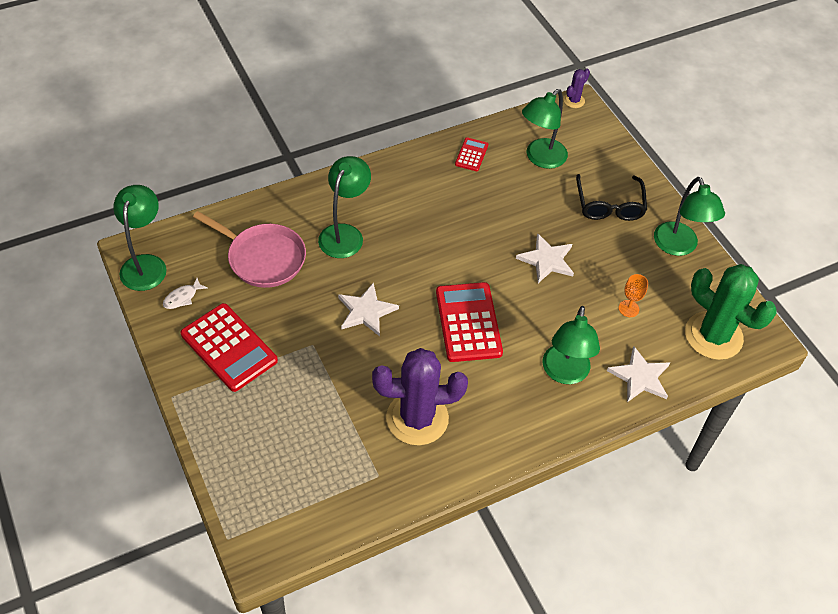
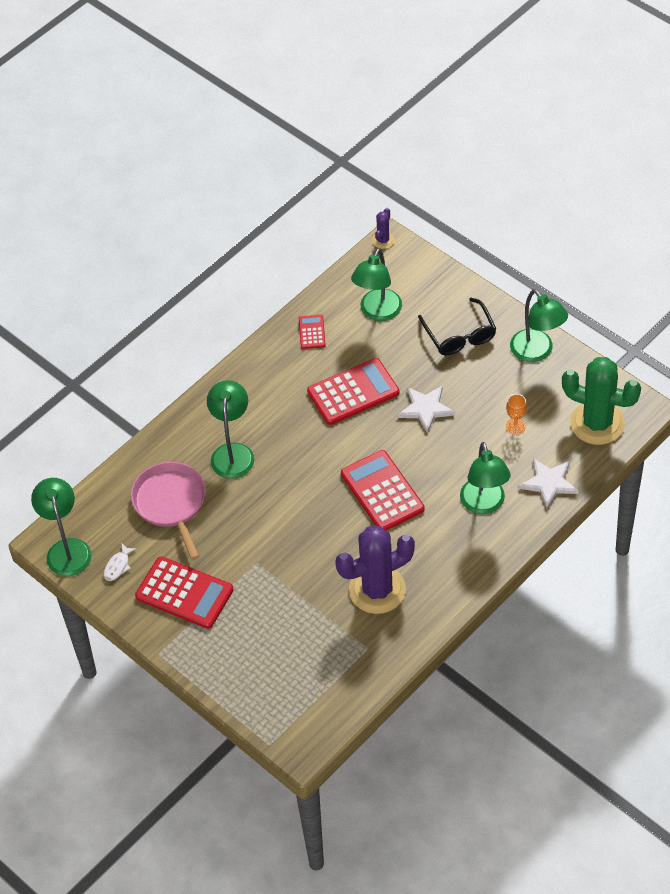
camera: 15 degrees left, 0 degrees up
pink pan [193,211,306,288] -> pink pan turned 120 degrees counterclockwise [131,462,206,560]
white star [338,282,399,336] -> none
none -> red calculator [307,358,400,425]

